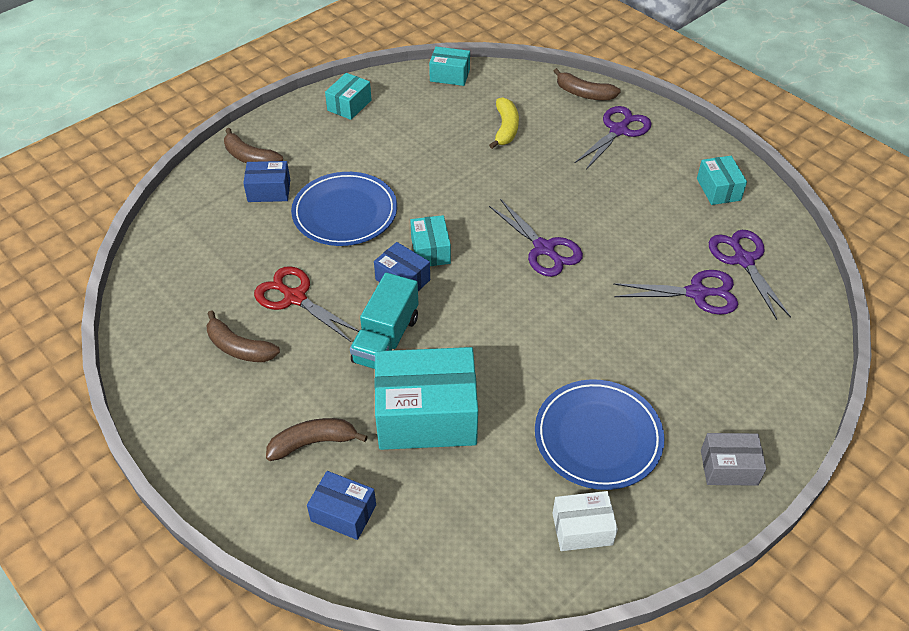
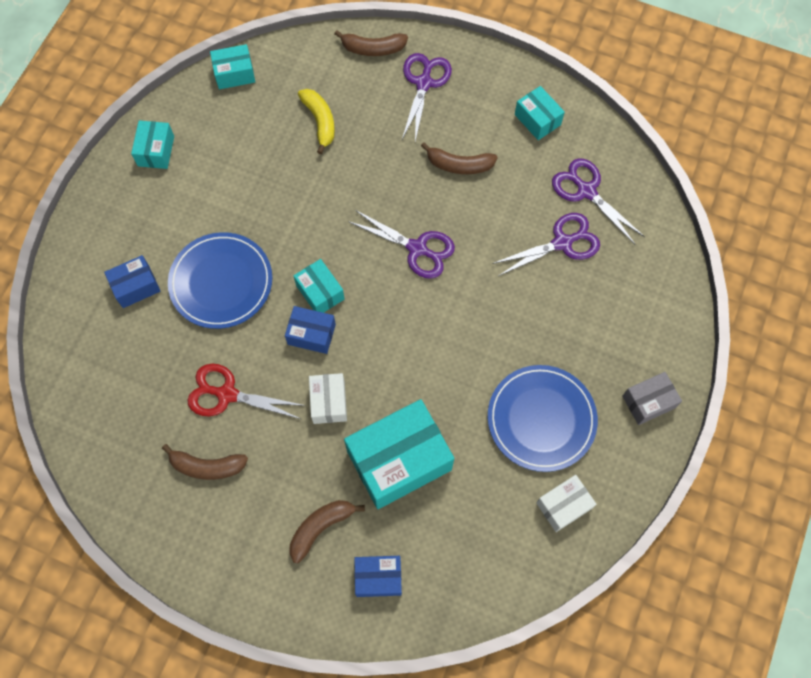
camera: 25 degrees left, 20 degrees up
brown banana [224,128,283,163] -> brown banana moved to [421,142,498,174]
turquoise truck [350,273,418,369] -> white box [309,373,347,424]

